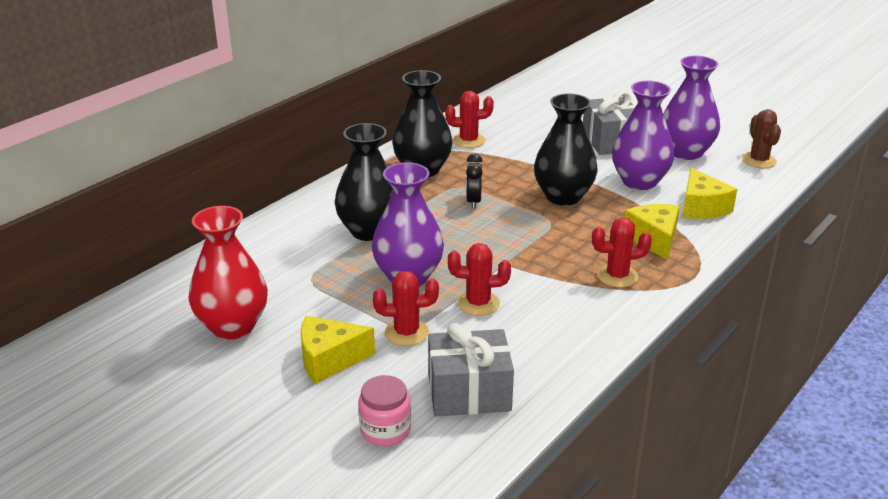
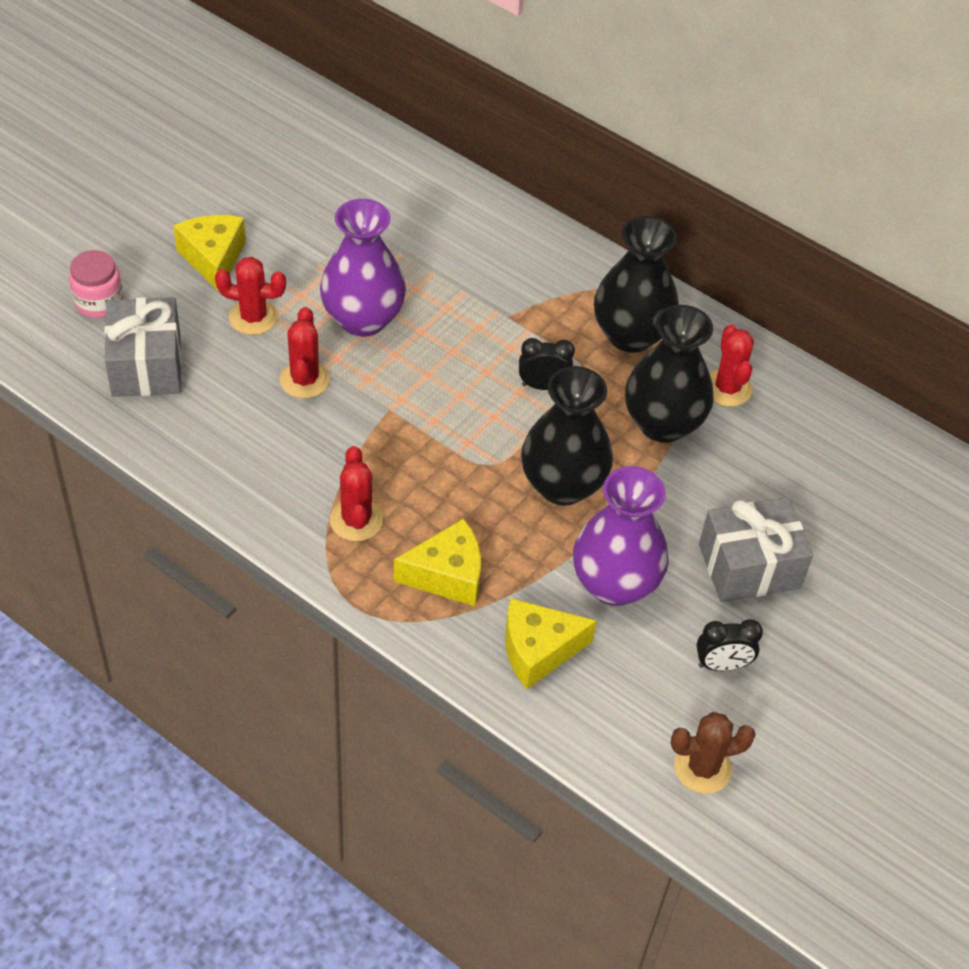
camera: 85 degrees right, 20 degrees up
red vase [189,206,268,340] -> none
black vase [335,123,393,241] -> black vase moved to [625,305,714,443]
red cactus [373,271,439,346] -> red cactus turned 75 degrees counterclockwise [215,257,286,335]
purple vase [663,56,720,160] -> black clock [697,619,763,671]

